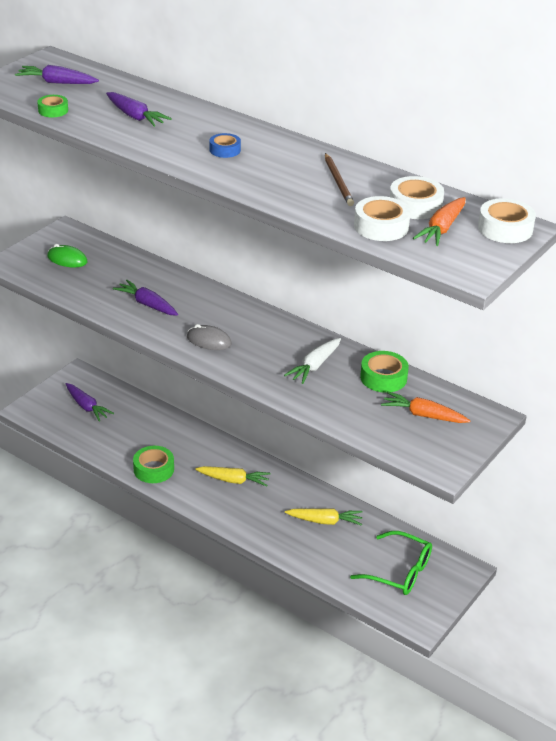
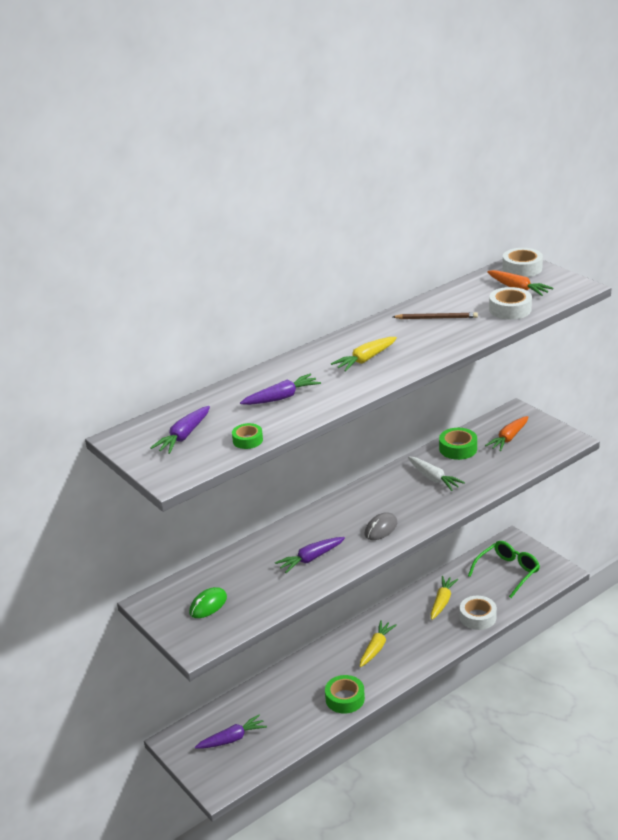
camera: 70 degrees left, 5 degrees down
blue tape [210,133,241,158] -> yellow carrot [331,337,397,372]
white tape [390,176,444,219] -> white tape moved to [460,596,497,630]

